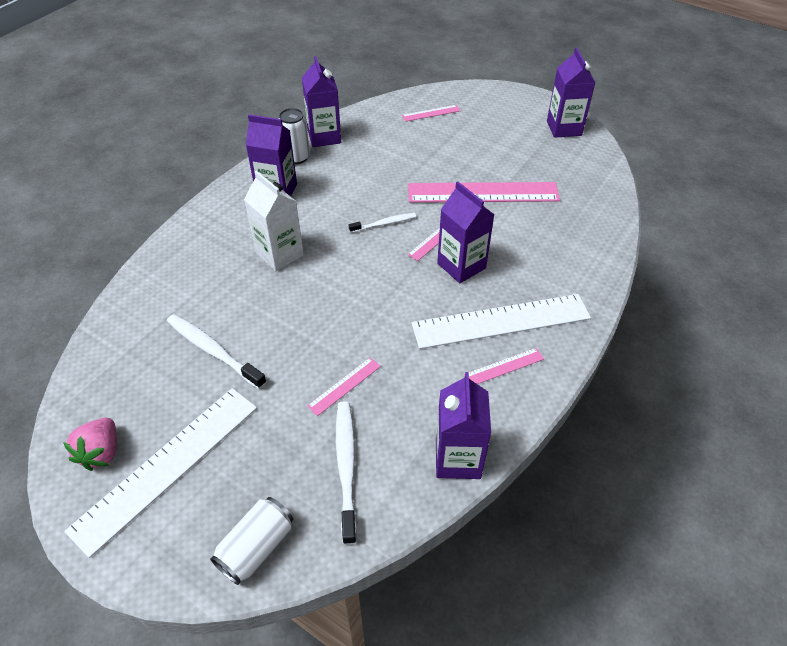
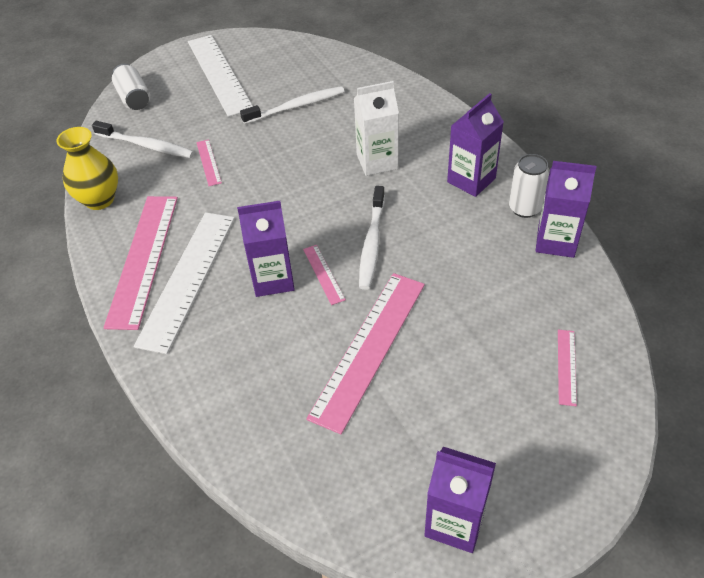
camera: 120 degrees right, 0 degrees up
pink strawberry [63,418,117,471] -> none
white toothbrush [349,213,416,233] -> white toothbrush [359,186,385,290], size x1.65
purple carton [436,372,491,479] -> yellow vase [56,127,118,210]
pink ruler [464,348,544,384] -> pink ruler [104,196,178,330], size x2.26

